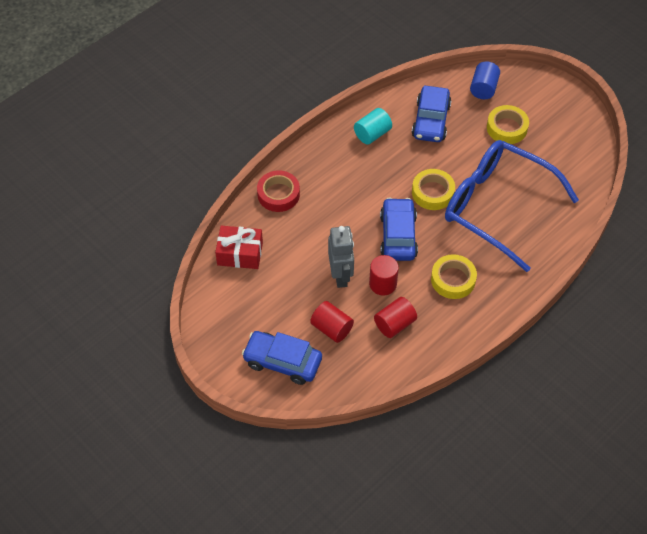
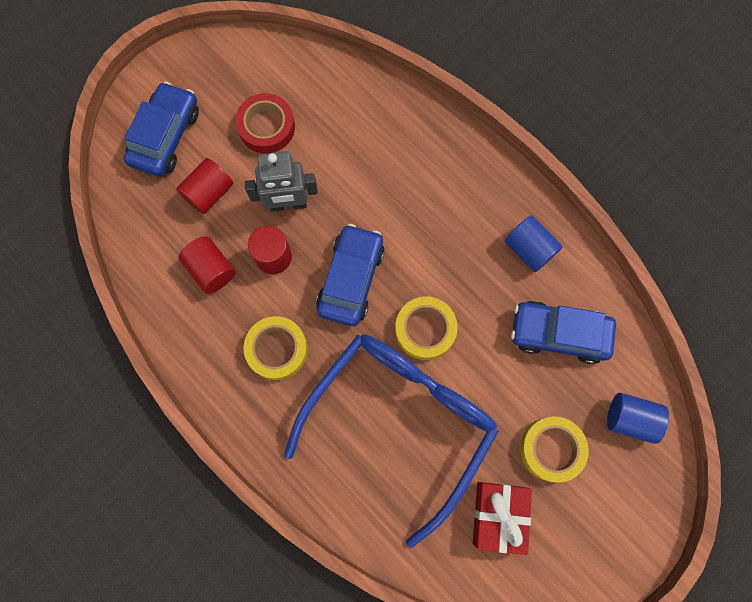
camera: 90 degrees right, 20 degrees up
red gift [215,226,263,269] -> red gift moved to [473,482,532,555]
red tape [257,170,300,212] -> red tape moved to [235,93,295,153]
turquoise cylinder [354,108,392,145] -> blue cylinder [505,215,563,272]
blue car [380,198,418,261] -> blue car turned 75 degrees counterclockwise [316,224,385,326]

